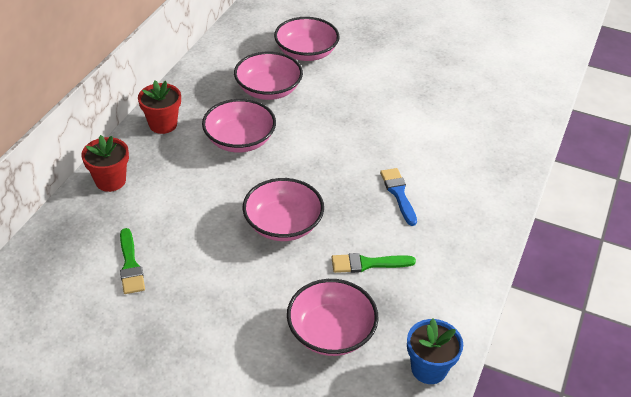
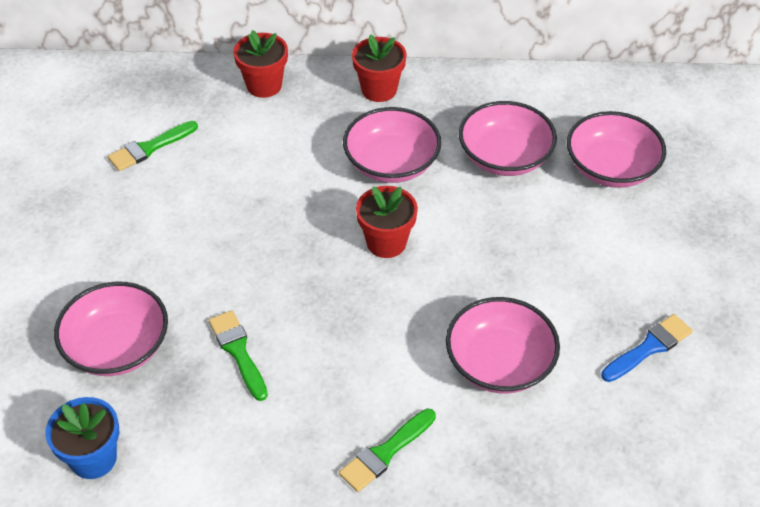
camera: 70 degrees right, 5 degrees up
pink bowl [243,178,324,241] -> pink bowl moved to [446,297,560,394]
blue brush [380,168,417,226] -> blue brush moved to [601,314,693,382]
none -> green brush [339,409,436,492]
none -> red flower pot [356,186,418,258]

